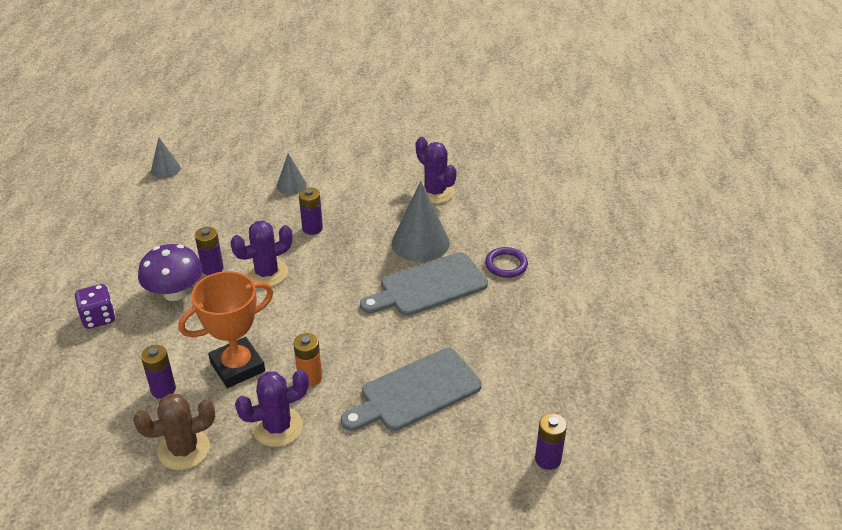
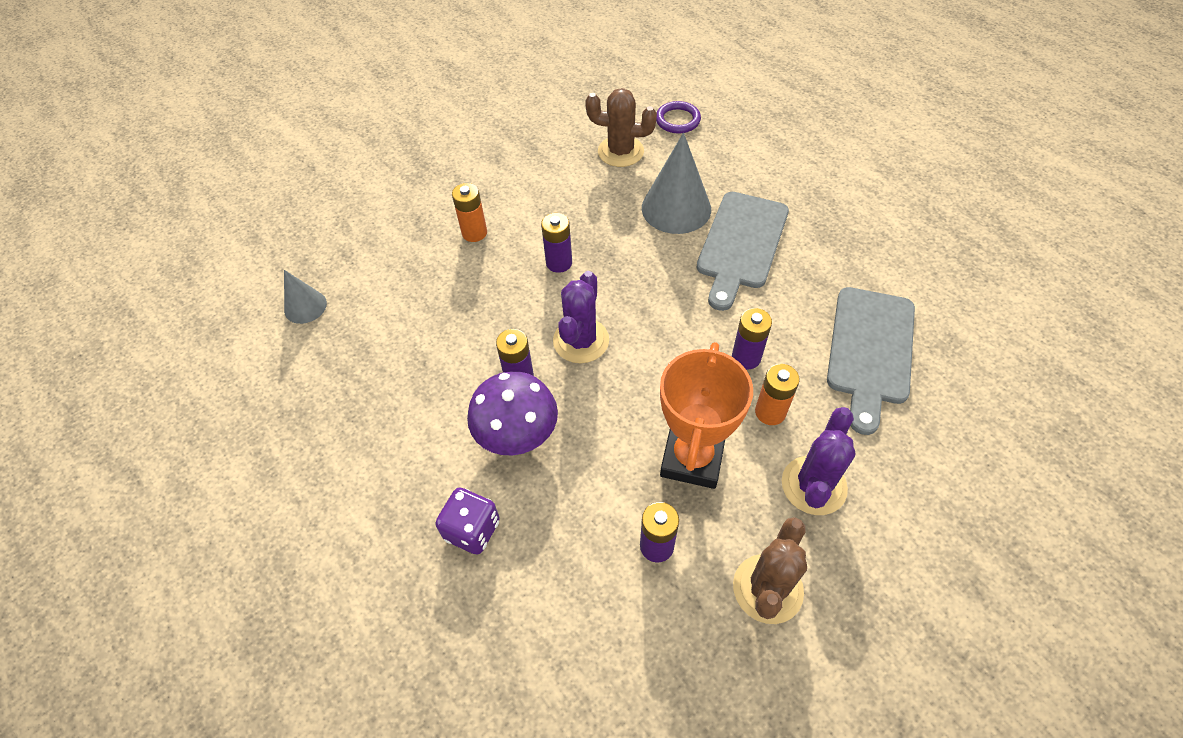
camera: 40 degrees left, 15 degrees up
grey cone [277,153,307,195] -> orange battery [452,183,487,242]
purple cactus [416,137,457,204] -> brown cactus [585,88,657,167]
purple ring [485,247,528,278] -> purple ring moved to [656,101,701,134]
purple battery [535,413,567,470] -> purple battery moved to [732,308,772,369]

